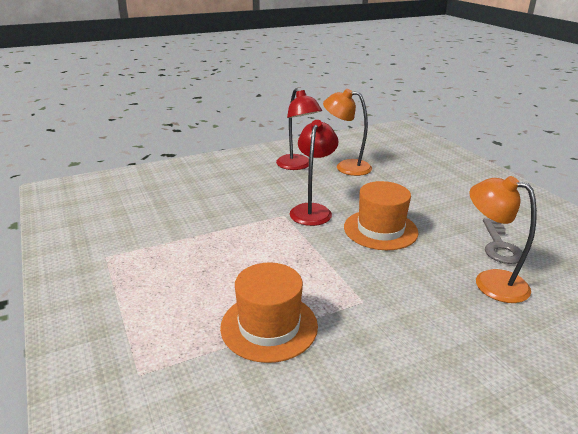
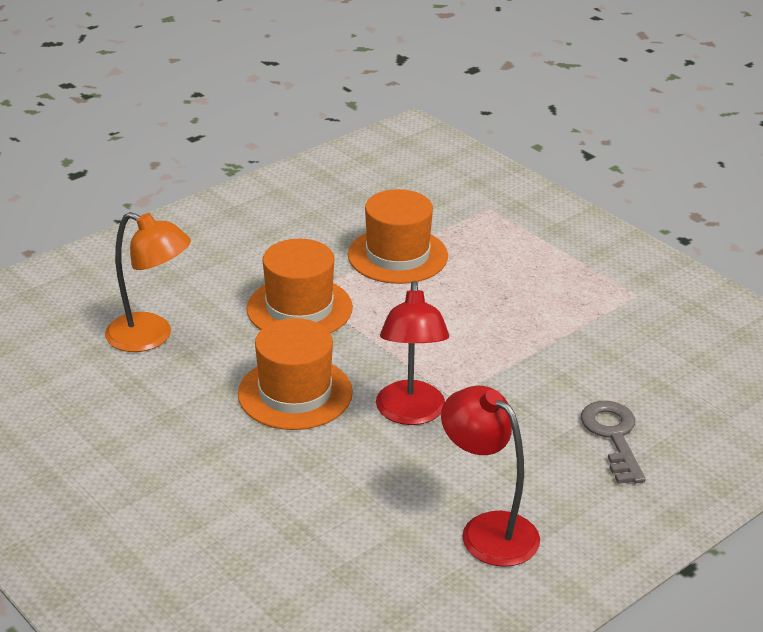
camera: 165 degrees right, 5 degrees up
orange lamp [323,89,372,176] -> none
grey key [483,218,523,264] -> grey key moved to [581,401,646,484]
none -> orange hat [246,239,353,333]

